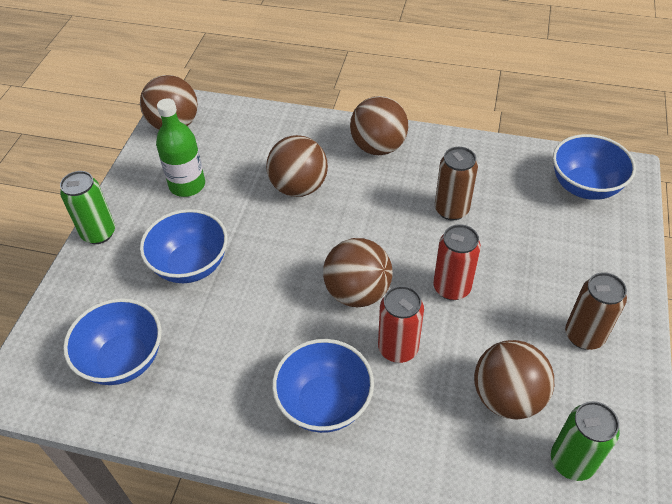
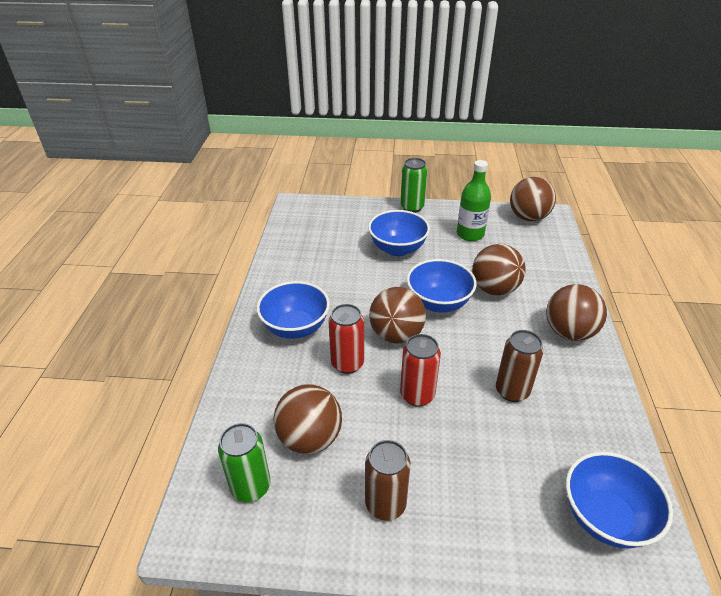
camera: 80 degrees right, 10 degrees down
blue bowl [63,298,162,385] -> blue bowl moved to [407,259,477,313]

